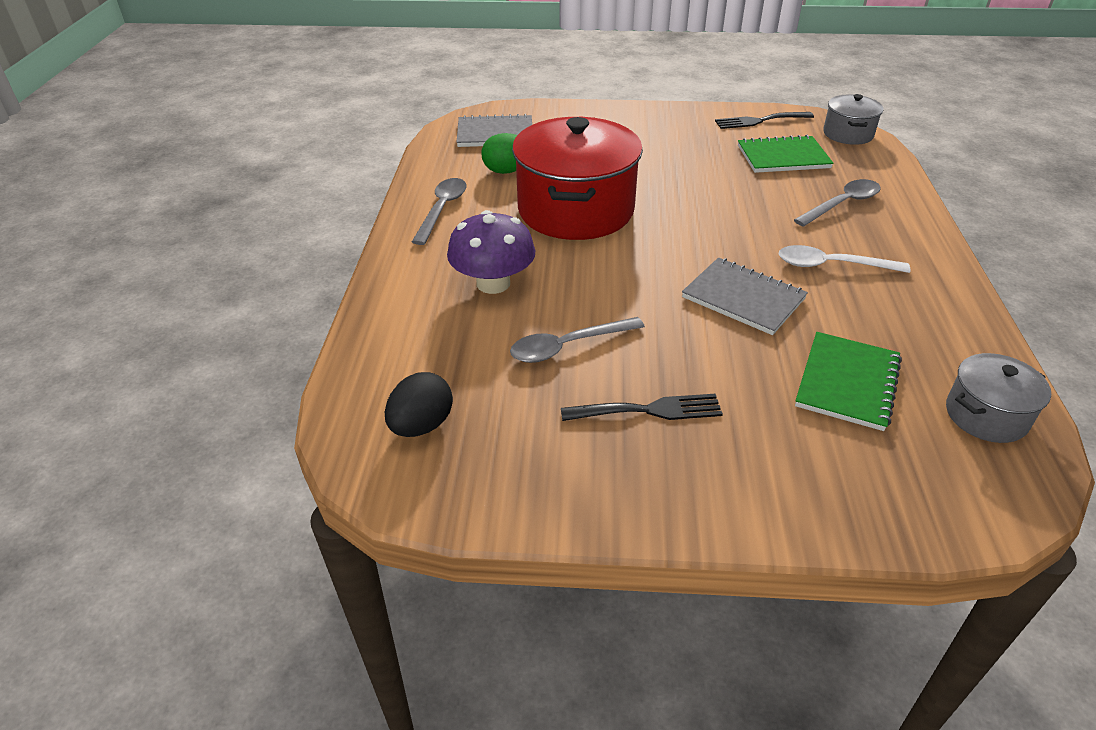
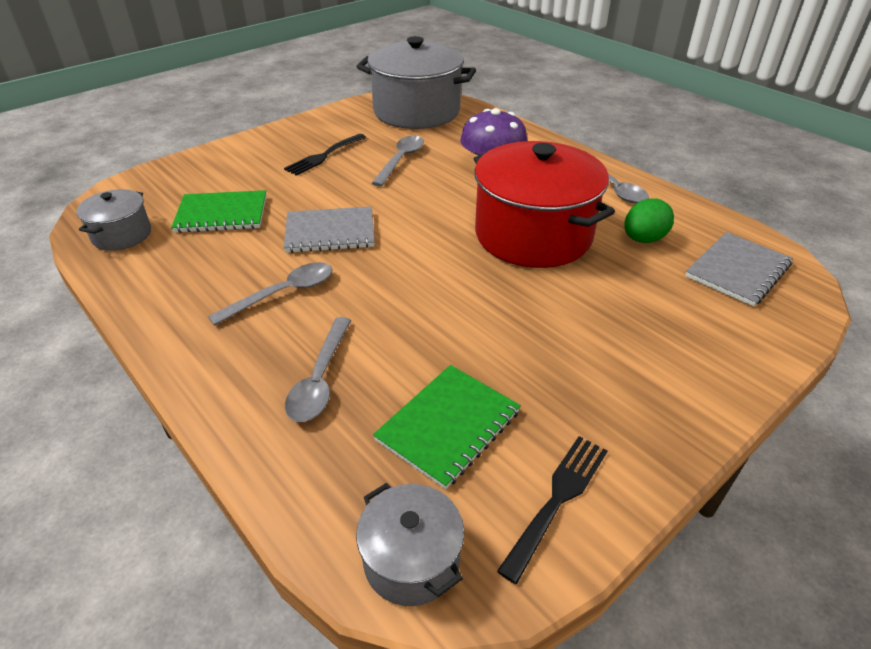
camera: 135 degrees right, 0 degrees up
black egg [385,372,453,437] -> grey pot [356,36,476,129]
white spoon [778,245,910,273] -> grey spoon [208,262,332,326]
green notebook [795,332,902,431] -> green notebook turned 75 degrees counterclockwise [171,190,267,233]

